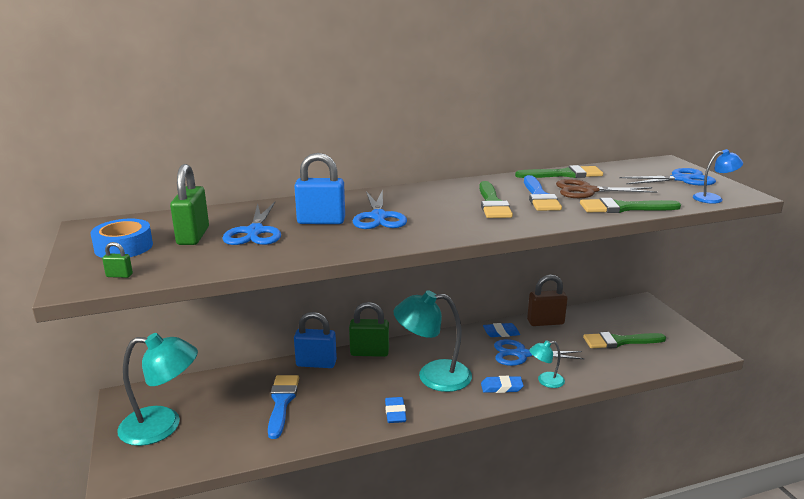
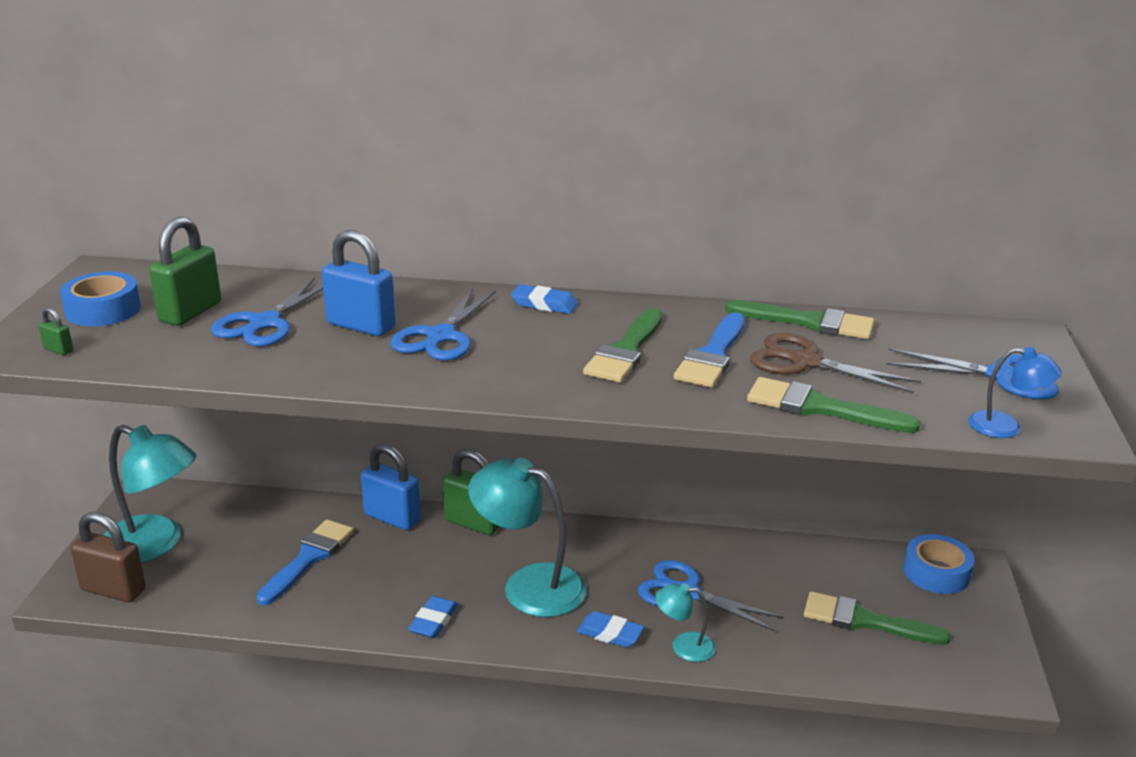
camera: 25 degrees right, 5 degrees up
blue eraser [483,323,520,337] -> blue eraser moved to [511,284,578,314]
brown padlock [527,275,567,326] -> brown padlock moved to [71,512,146,602]
none -> blue tape [903,534,975,594]

